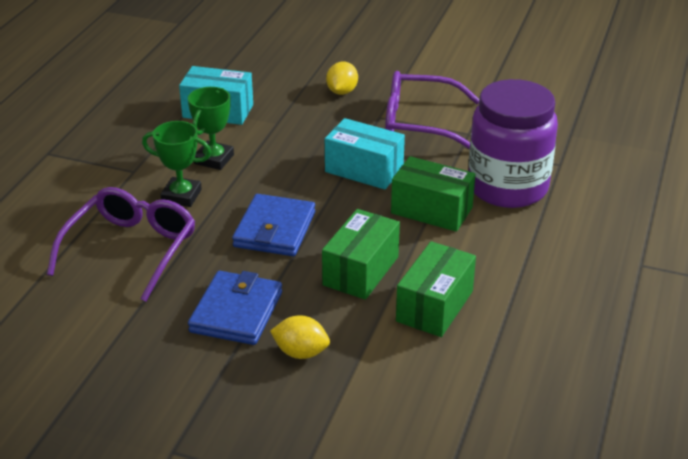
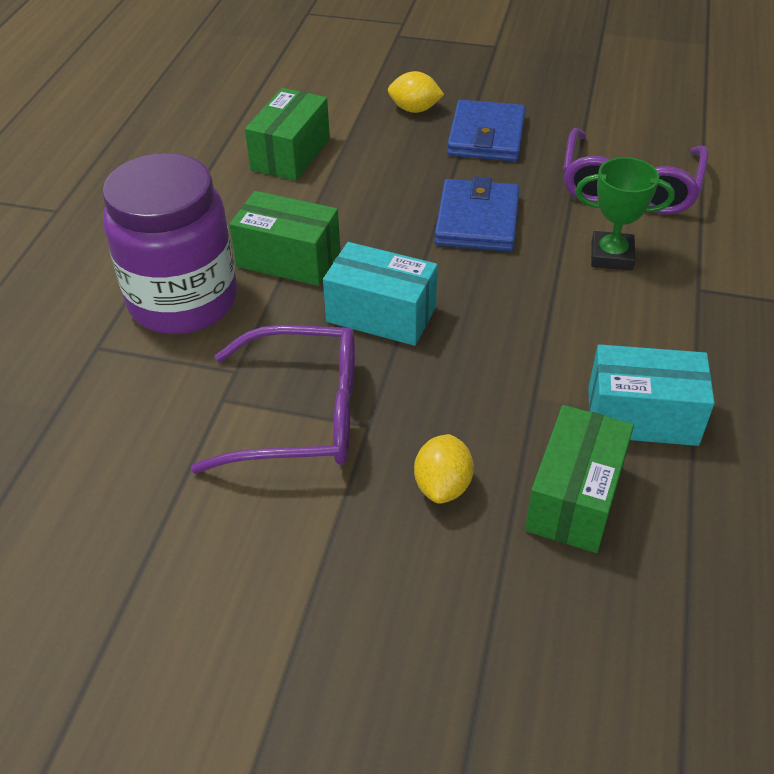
camera: 175 degrees right, 10 degrees up
green trophy [188,87,234,170] -> none
green box [322,209,400,300] -> green box moved to [525,405,634,553]

